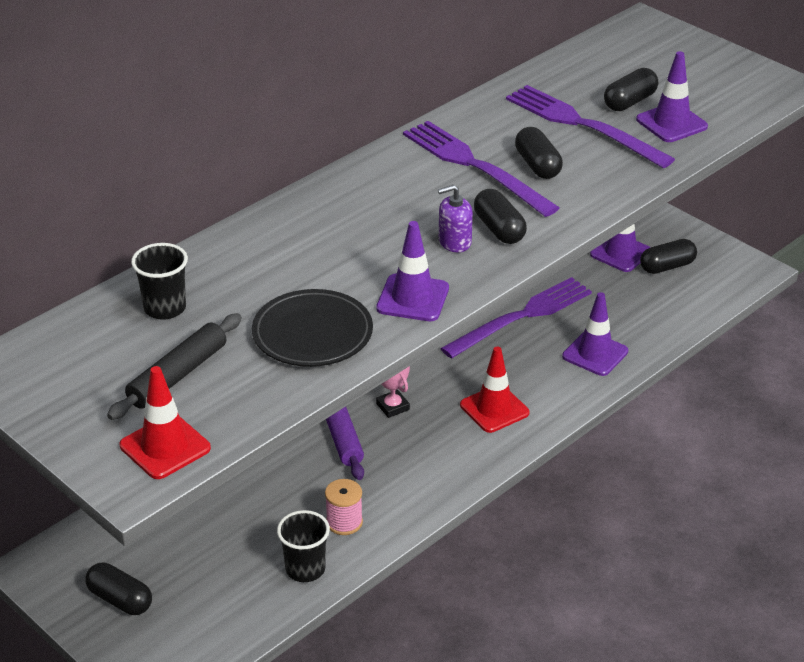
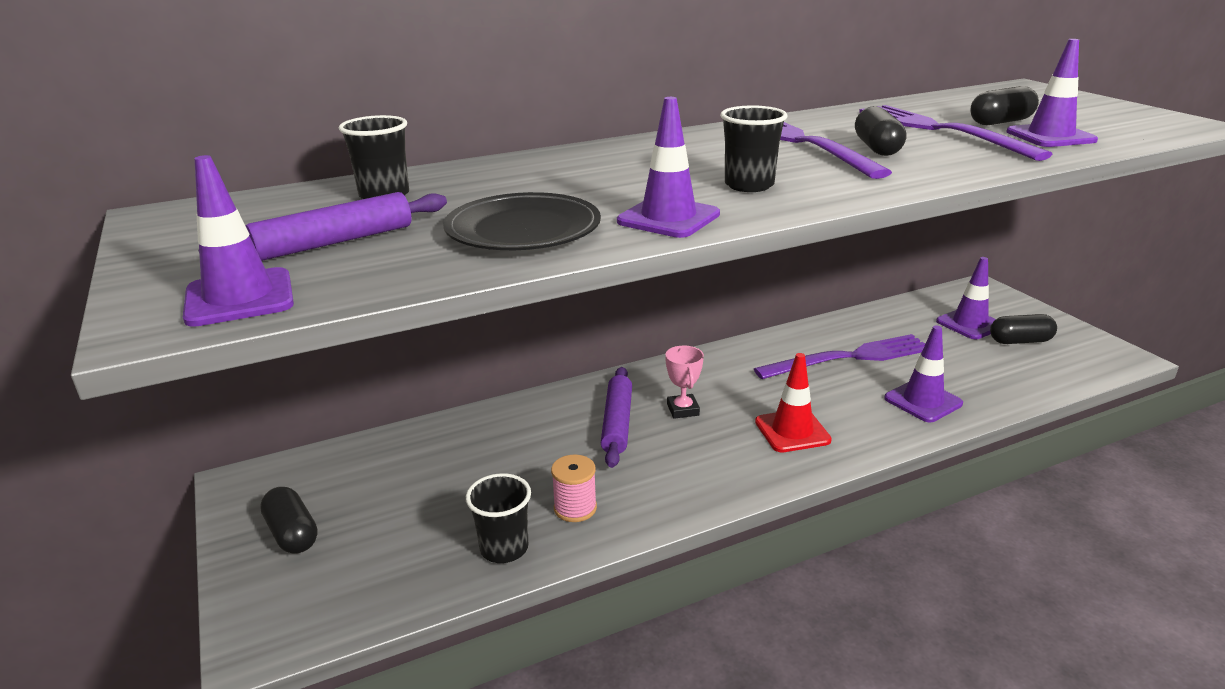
camera: 20 degrees right, 10 degrees down
black rolling pin [107,313,242,420] -> purple rolling pin [198,192,447,261]
red traffic cone [120,366,211,479] -> purple traffic cone [183,155,294,327]
purple soap dispenser [438,185,473,252] -> black cup [720,105,787,192]
black capsule [474,189,527,244] -> none

